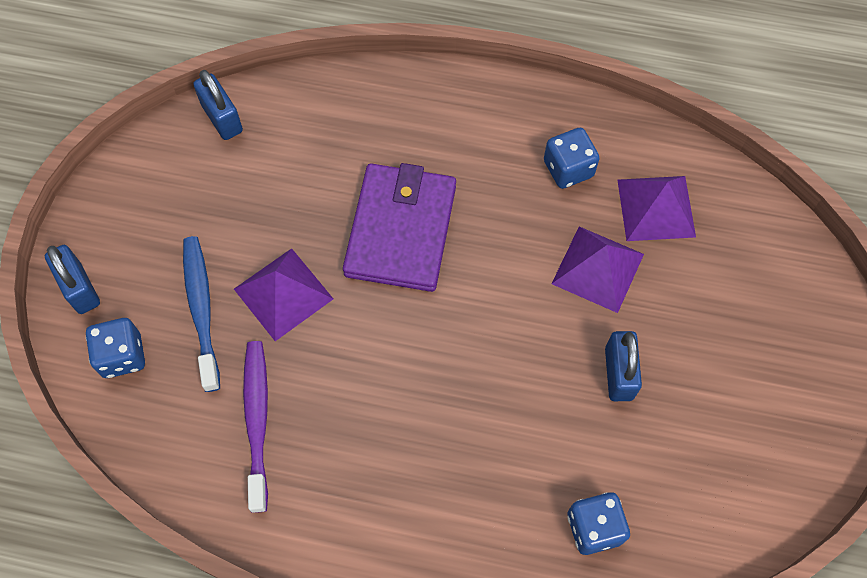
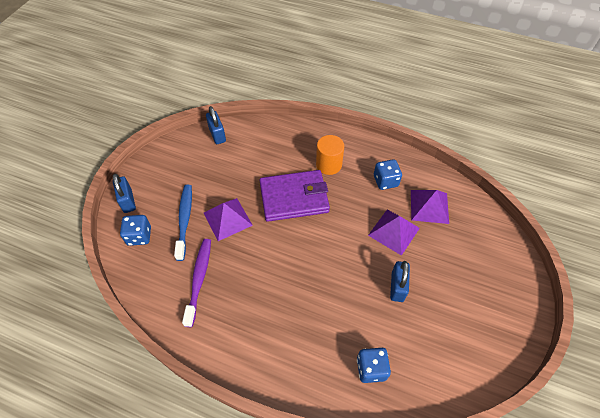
camera: 10 degrees right, 10 degrees down
purple wallet [343,163,456,292] -> purple wallet turned 60 degrees clockwise [259,170,330,222]
none -> orange cylinder [316,135,344,175]

